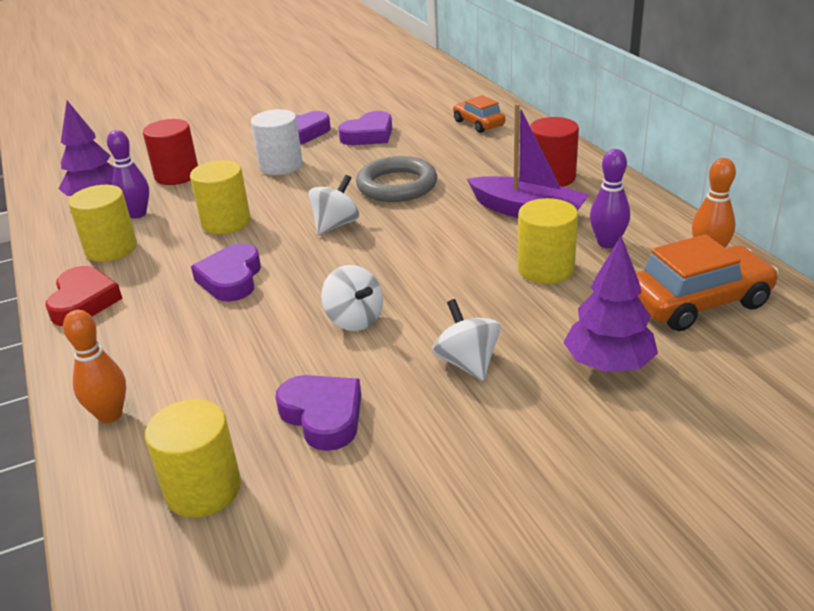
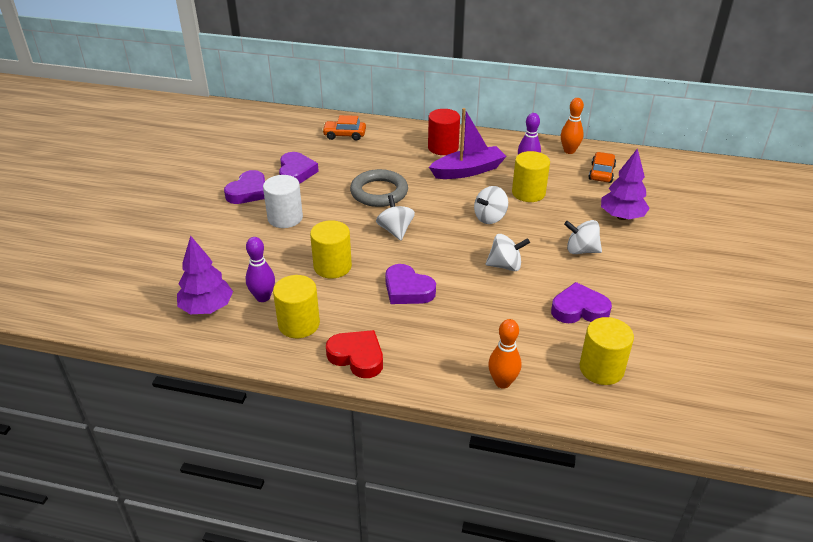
camera: 55 degrees left, 5 degrees up
red cylinder [143,119,198,185] -> none
orange car [636,234,779,331] -> orange car [588,152,616,183], size x0.60
none -> white spinning top [474,186,508,224]

